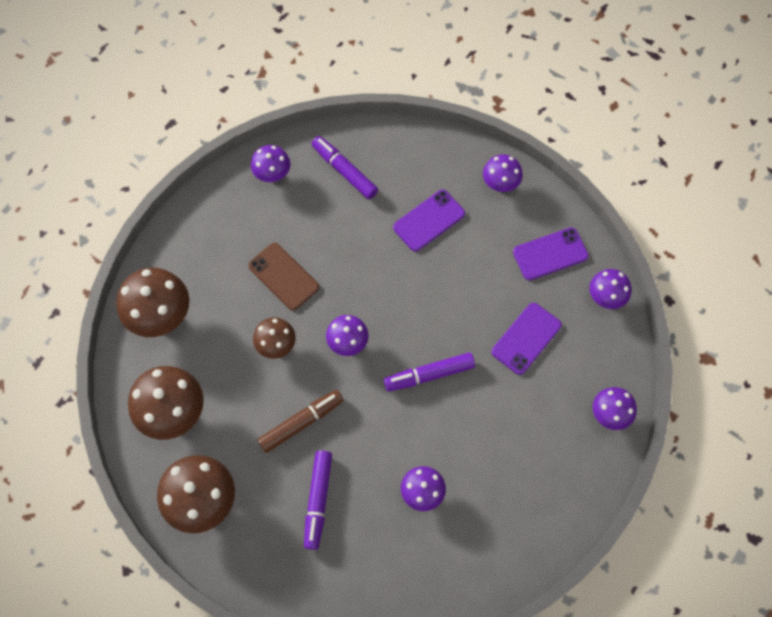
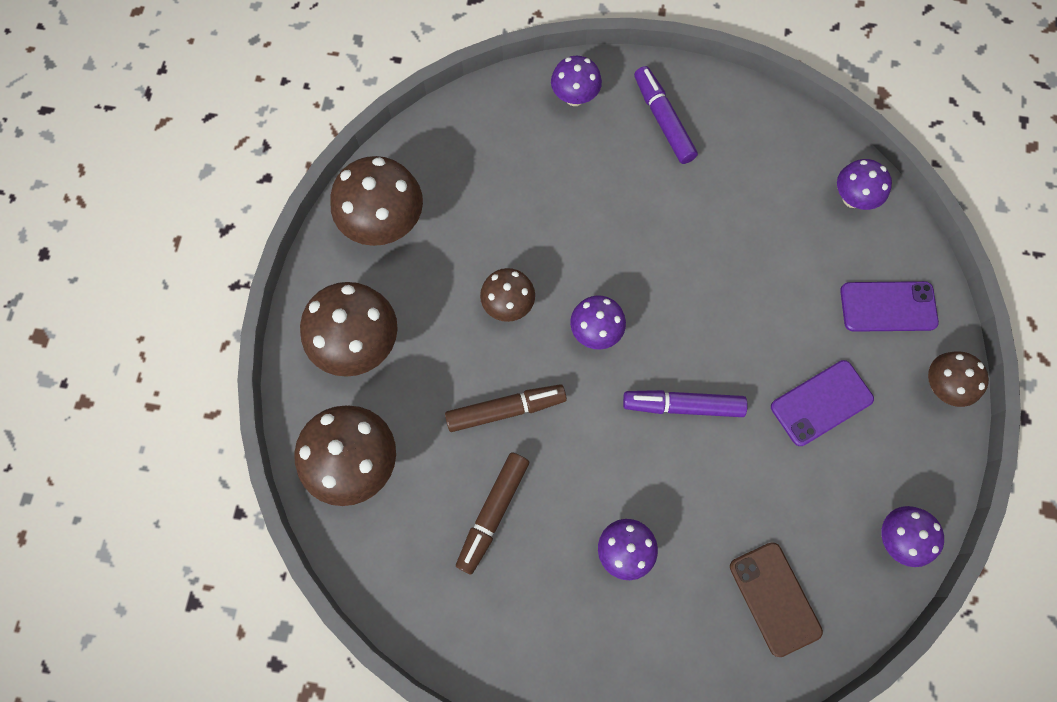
camera: 20 degrees right, 5 degrees up
brown phone [248,243,319,310] -> brown phone moved to [730,542,823,657]
purple marker [304,451,332,550] -> brown marker [456,452,529,575]
purple phone [393,190,465,252] -> none
purple mushroom [589,269,631,309] -> brown mushroom [928,351,989,407]

